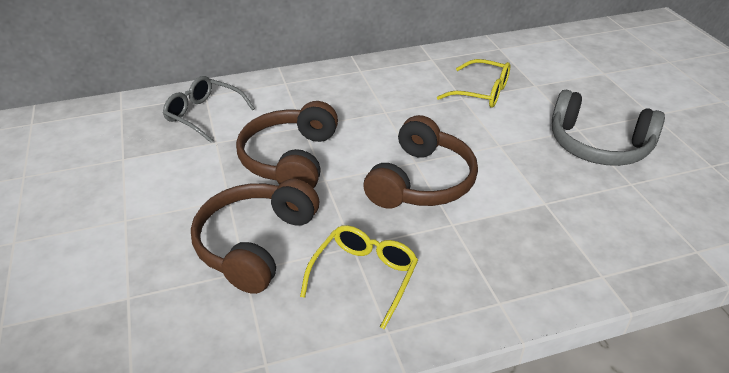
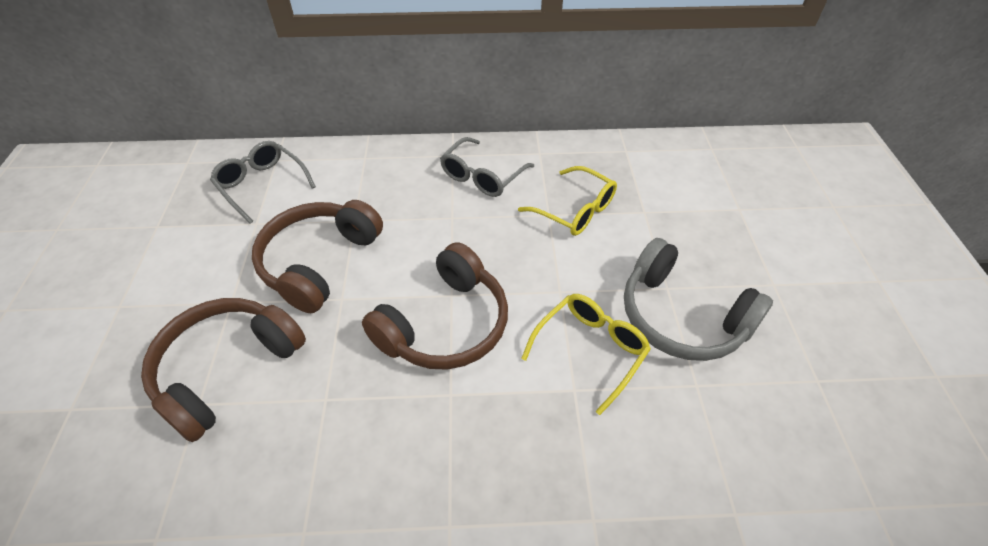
camera: 15 degrees right, 10 degrees up
yellow glasses [300,225,418,329] -> yellow glasses moved to [521,294,651,415]
none -> grey glasses [440,137,534,197]

